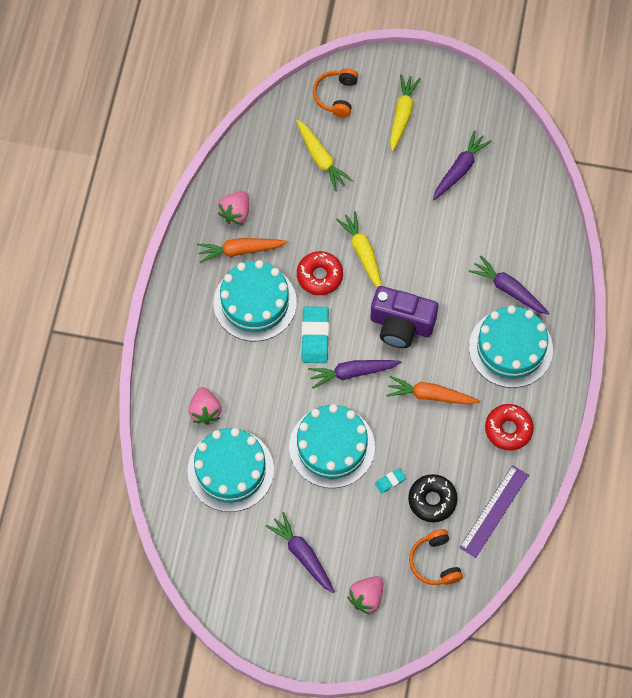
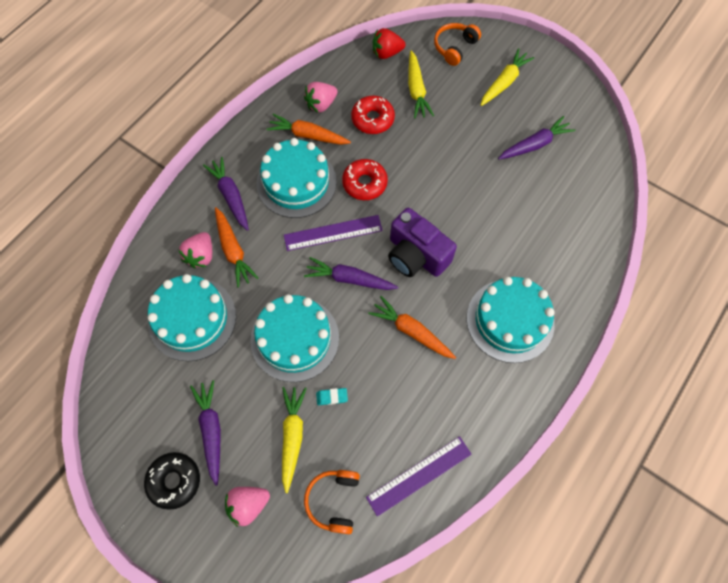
camera: 25 degrees right, 0 degrees up
turquoise eraser [302,306,329,363] -> purple ruler [284,215,383,251]
yellow carrot [336,211,382,288] -> yellow carrot moved to [282,387,307,493]
black donut [408,474,458,522] -> black donut moved to [144,452,200,510]
purple carrot [468,255,549,315] -> purple carrot moved to [203,157,249,231]
red donut [485,404,534,451] -> red donut moved to [351,96,395,134]
none -> orange carrot [215,207,259,288]
none -> red strawberry [373,28,405,59]

